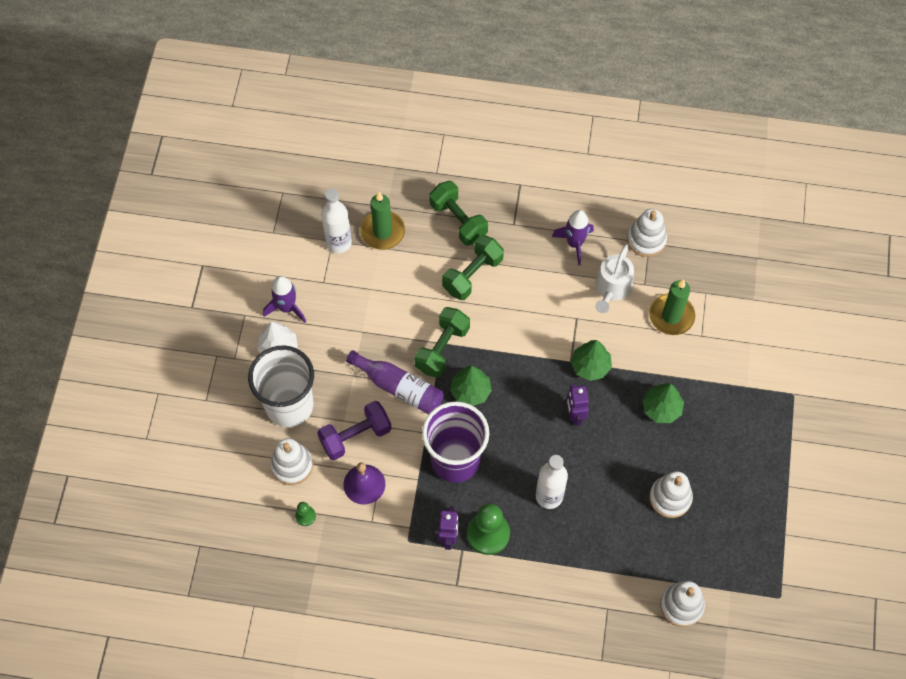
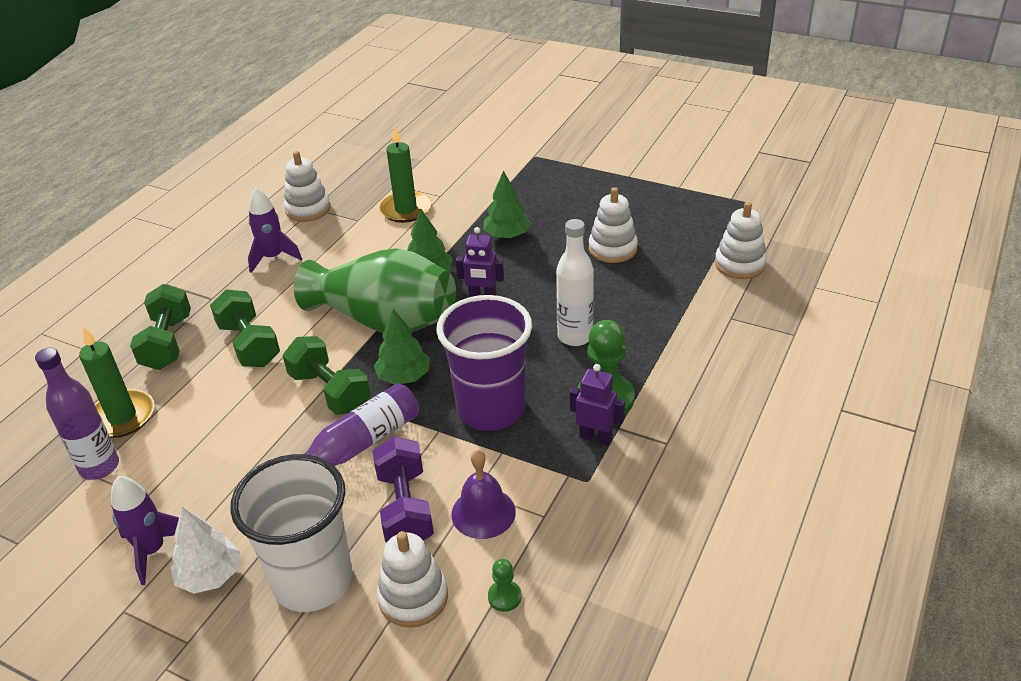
camera: 70 degrees left, 25 degrees down
white bottle [321,189,352,253] -> purple bottle [35,348,119,480]
green dumbbell [429,181,488,246] -> green dumbbell turned 75 degrees counterclockwise [130,284,191,370]
white watering can [595,244,634,313] -> none
none -> green vase [294,248,456,333]

